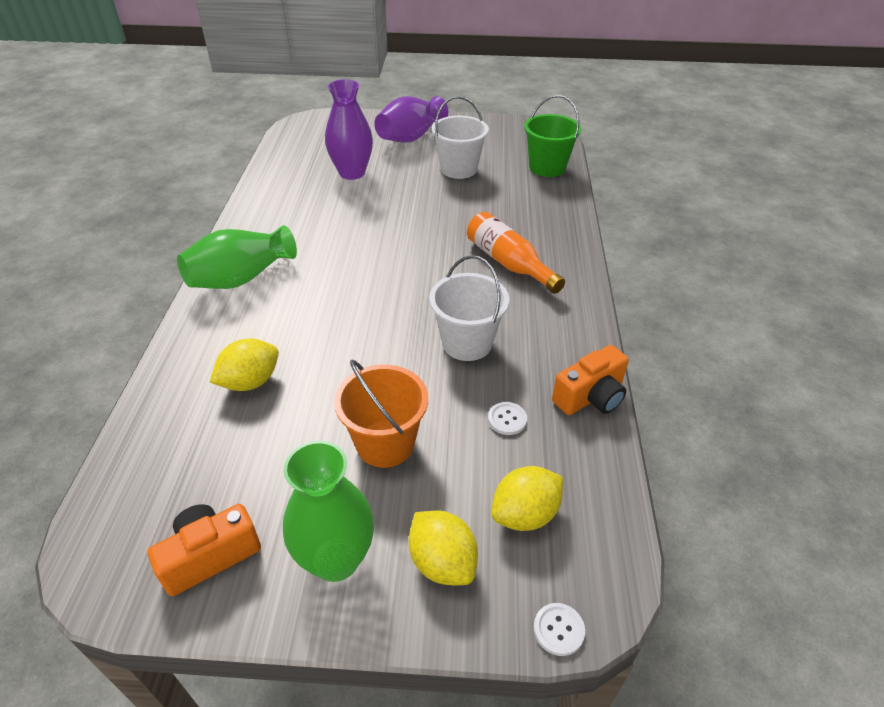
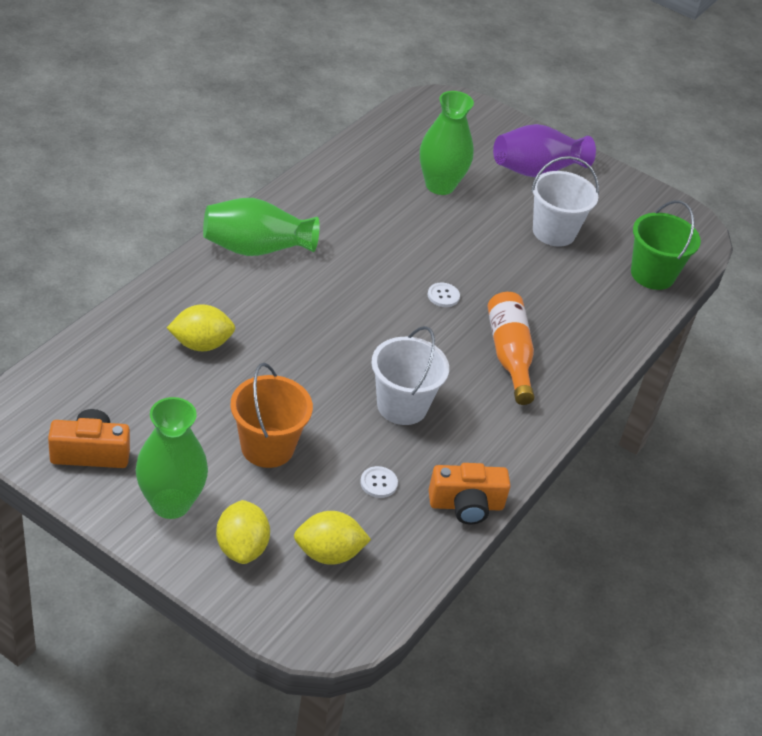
camera: 25 degrees right, 0 degrees up
purple vase [325,79,373,180] -> green vase [420,91,474,195]
white button [534,603,585,656] -> white button moved to [427,283,460,307]

